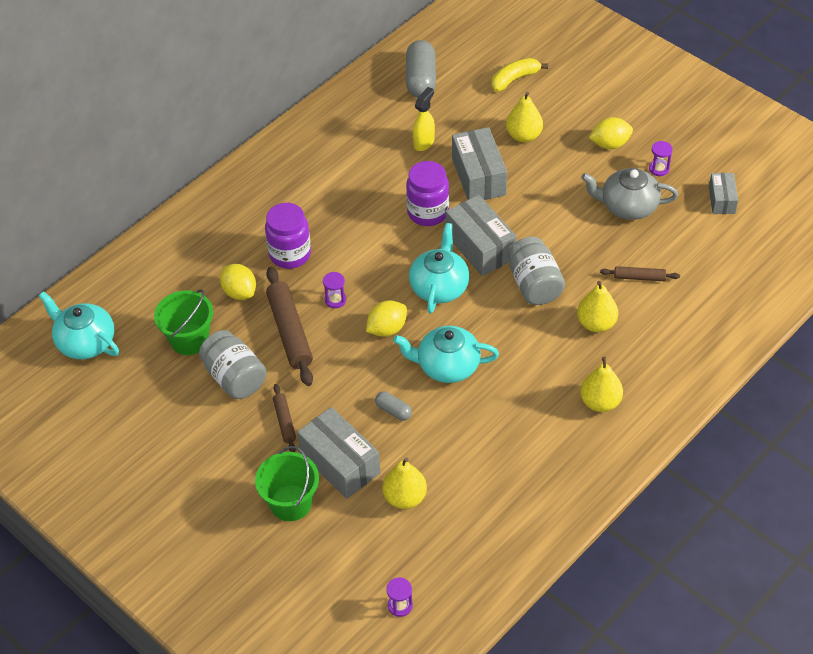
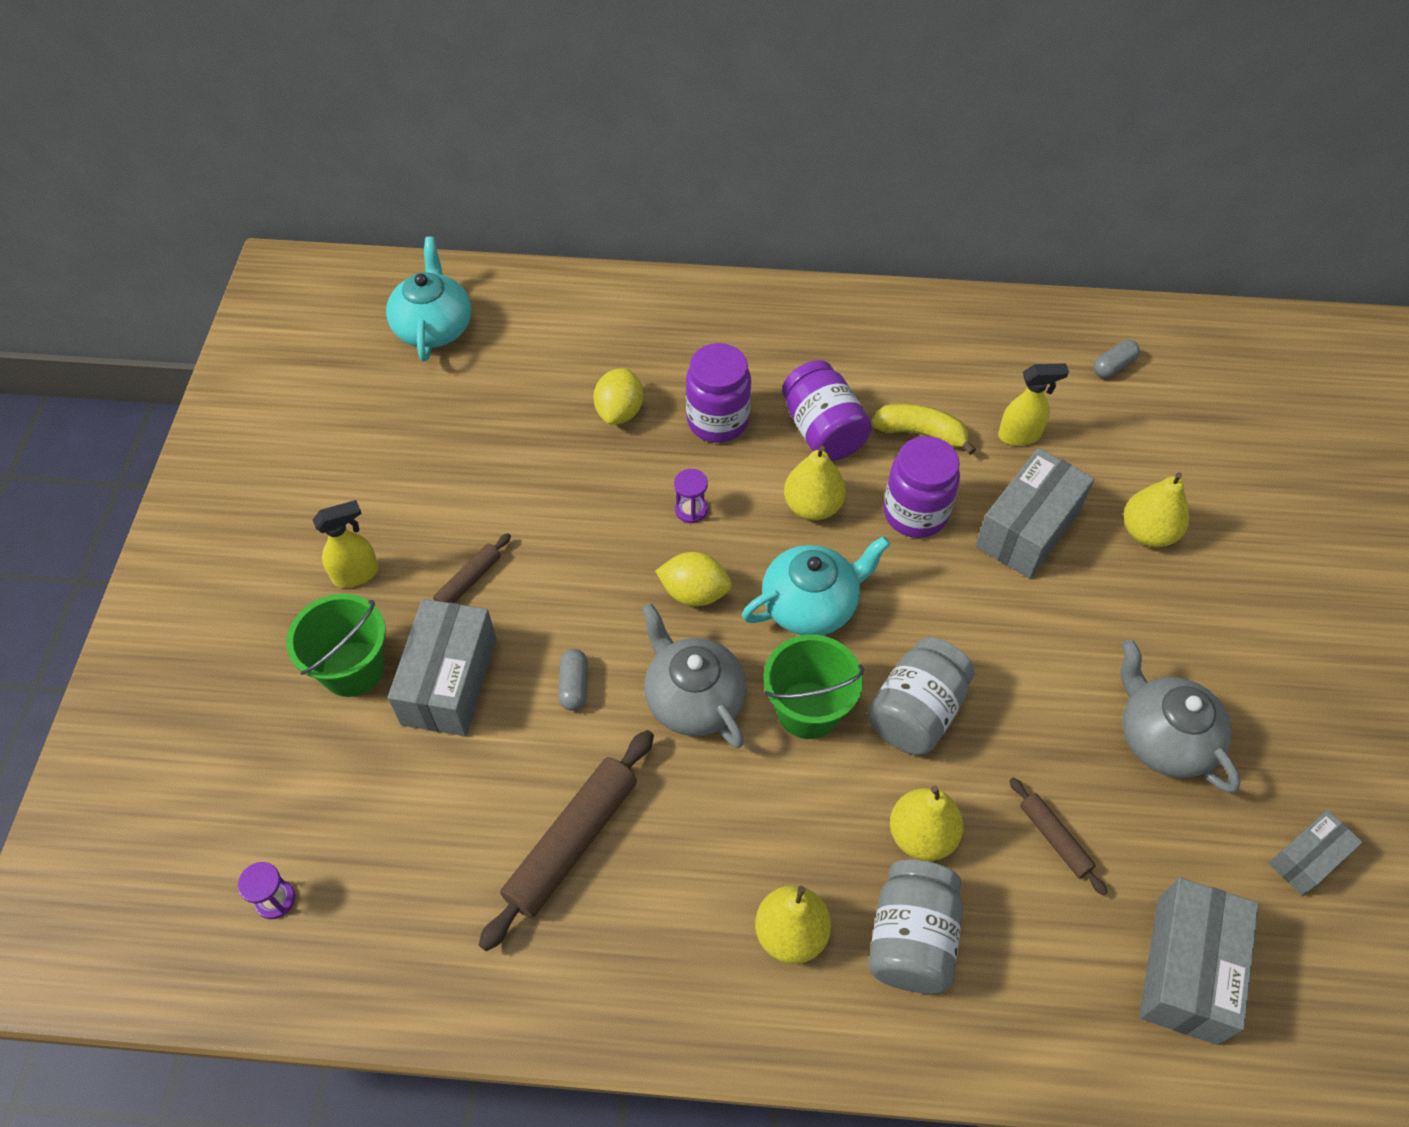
camera: 50 degrees right, 5 degrees up
green bucket [154,290,213,355] -> green bucket moved to [763,634,864,739]
grey jar [199,330,267,399] -> grey jar moved to [868,860,963,994]
brown rolling pin [266,267,313,386] -> brown rolling pin moved to [479,730,654,951]
yellow pear [382,457,427,509] -> yellow pear moved to [784,446,846,520]
turquoise teapot [393,326,499,383] -> grey teapot [642,603,747,748]
grey capsule [406,40,436,98] -> grey capsule [1093,340,1140,378], size x0.50
grey box [446,195,516,276] -> grey box moved to [1139,878,1259,1045]
yellow banana [492,58,548,92] -> yellow banana moved to [871,404,976,455]
yellow lemon [589,117,633,149] -> none
purple hourglass [649,141,673,176] -> none
none -> yellow spray bottle [313,500,379,588]
none -> purple jar [782,360,872,461]

